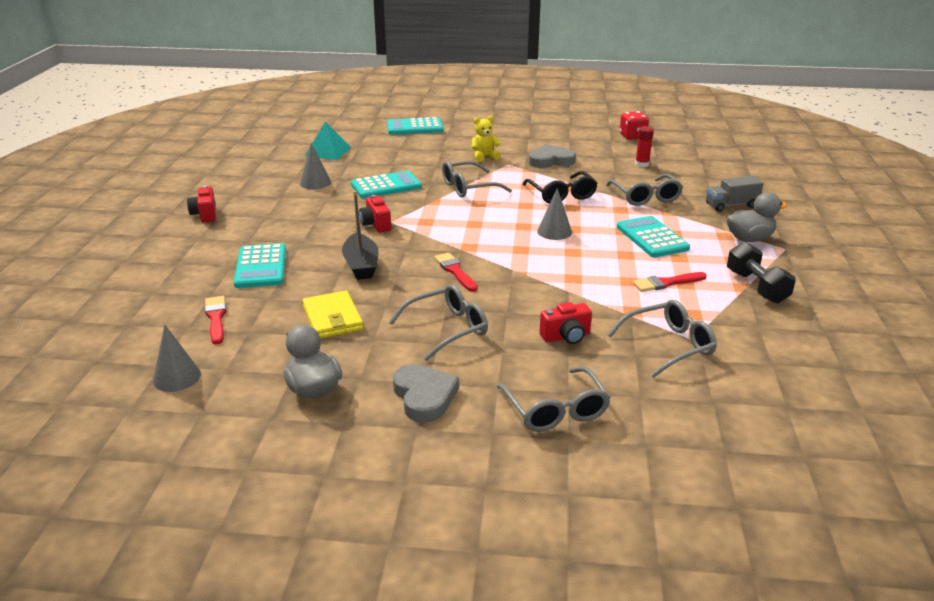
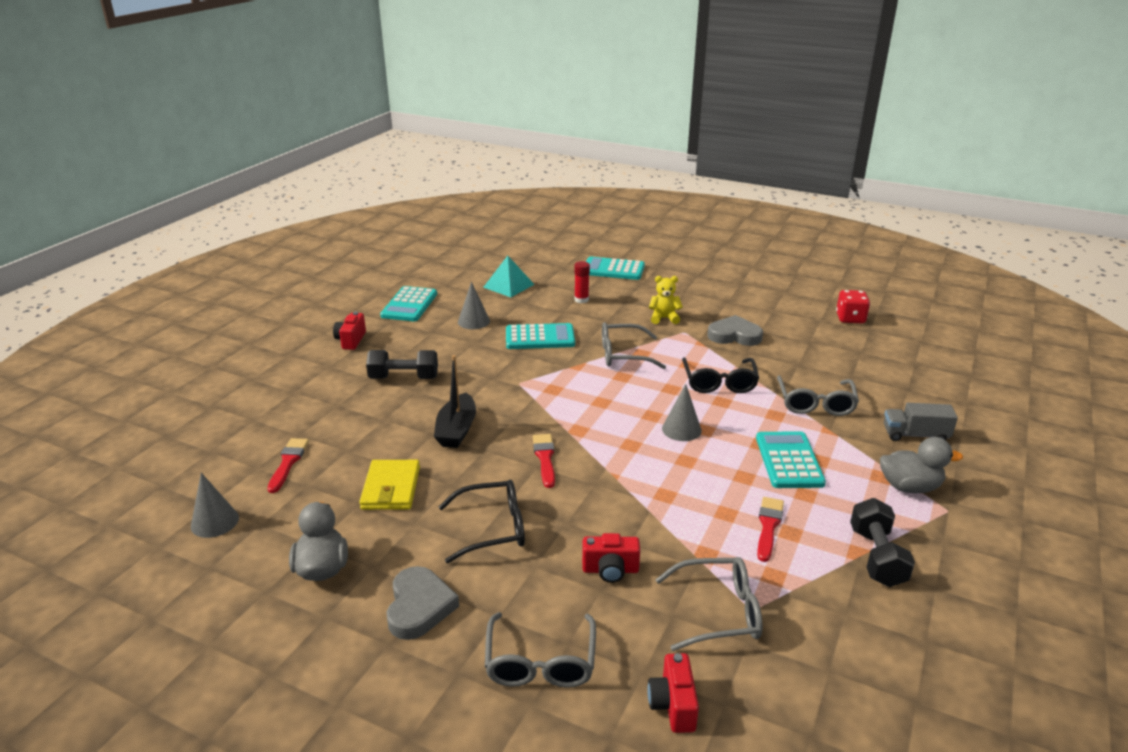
camera: 20 degrees right, 0 degrees up
turquoise calculator [234,243,286,288] -> turquoise calculator moved to [380,286,437,321]
red camera [359,195,391,232] -> red camera moved to [647,653,699,733]
grey glasses [389,284,488,361] -> black glasses [439,480,525,563]
red brush [633,272,707,292] -> red brush turned 105 degrees clockwise [757,497,784,562]
red glue stick [635,126,654,167] -> red glue stick moved to [574,261,590,303]
none -> black dumbbell [366,350,438,379]

